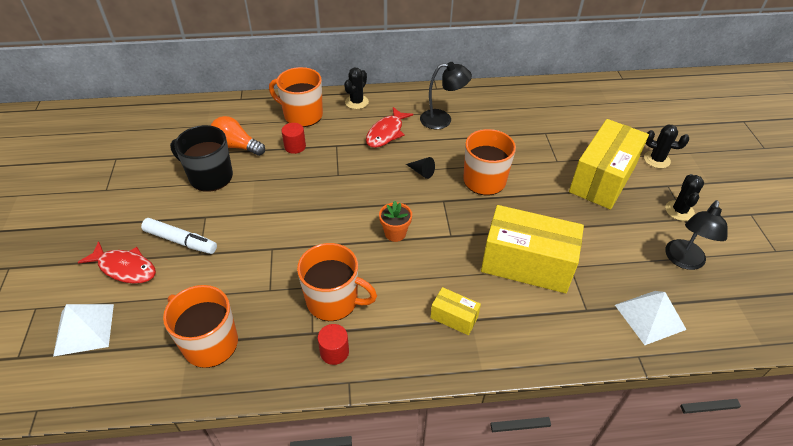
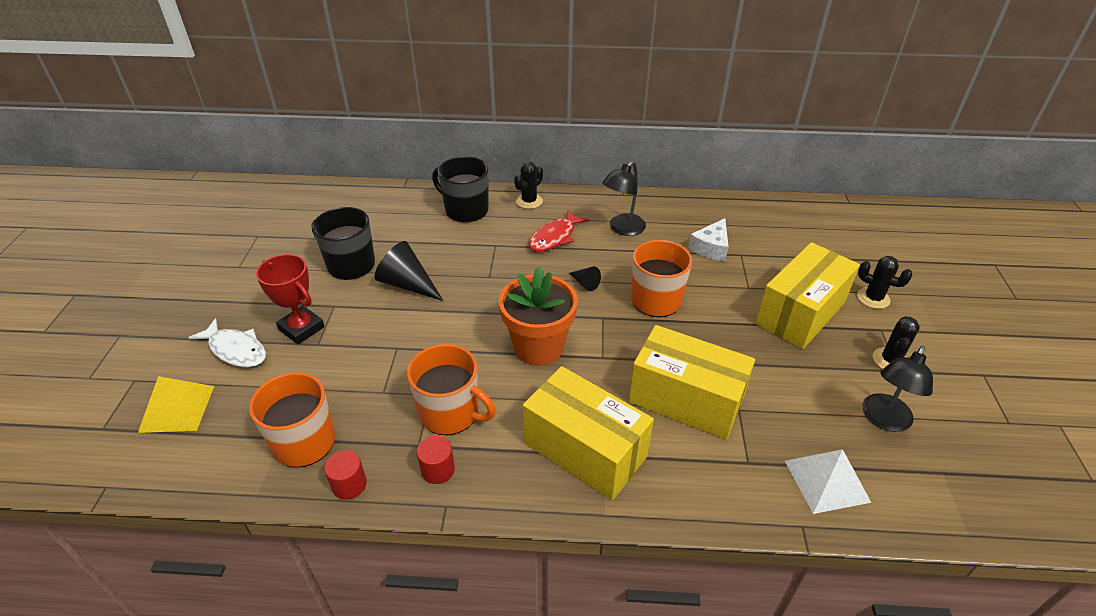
camera: 10 degrees right, 5 degrees down
white pyramid [53,304,114,357] -> yellow pyramid [138,376,214,433]
red fish [77,241,156,284] -> white fish [188,318,266,367]
white marker [141,218,217,254] -> red trophy [256,254,325,344]
orange light bulb [211,116,265,156] -> none
orange mug [269,67,323,127] -> black mug [432,156,489,223]
red cylinder [281,123,306,154] -> red cylinder moved to [324,450,367,500]
orange flower pot [379,201,412,242] -> orange flower pot [499,267,578,366], size x1.97
black lamp [420,62,472,129] -> black lamp turned 120 degrees clockwise [603,161,646,236]
yellow box [431,287,481,335] -> yellow box [523,366,654,500], size x2.18
none -> black cone [374,241,443,301]
none -> white cheese [688,218,729,261]

